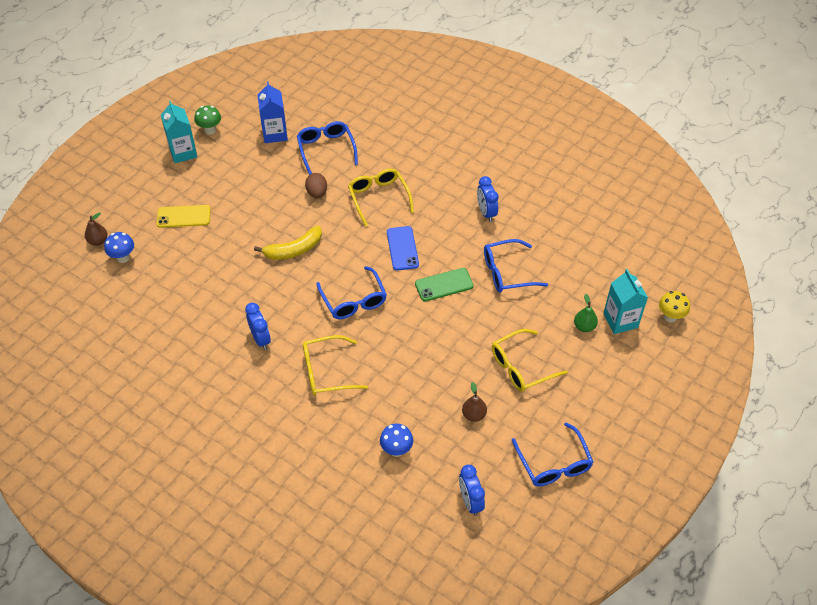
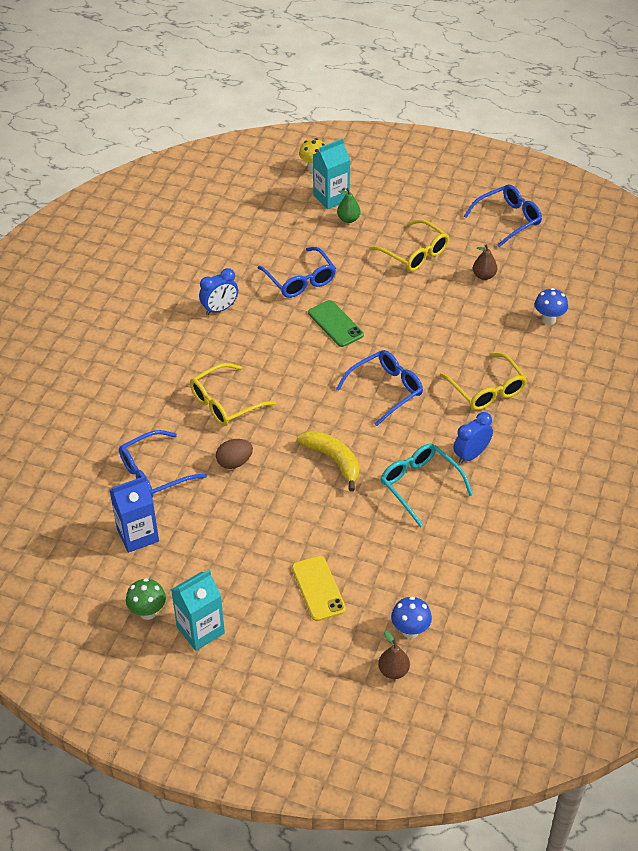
camera: 105 degrees left, 5 degrees down
blue phone [387,226,419,271] -> none
blue clock [459,465,485,516] -> none
none -> turquoise glasses [381,444,473,527]

